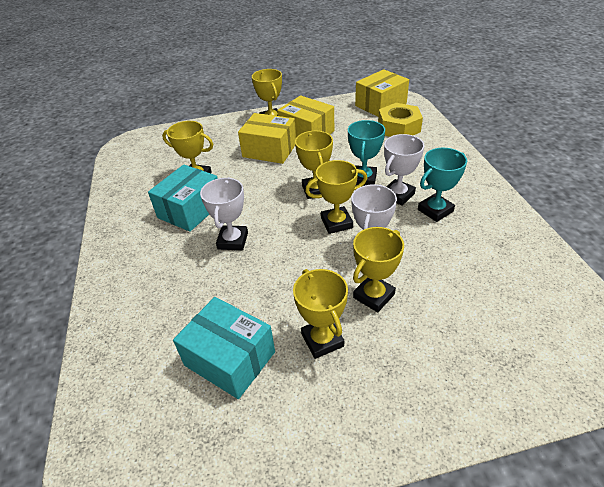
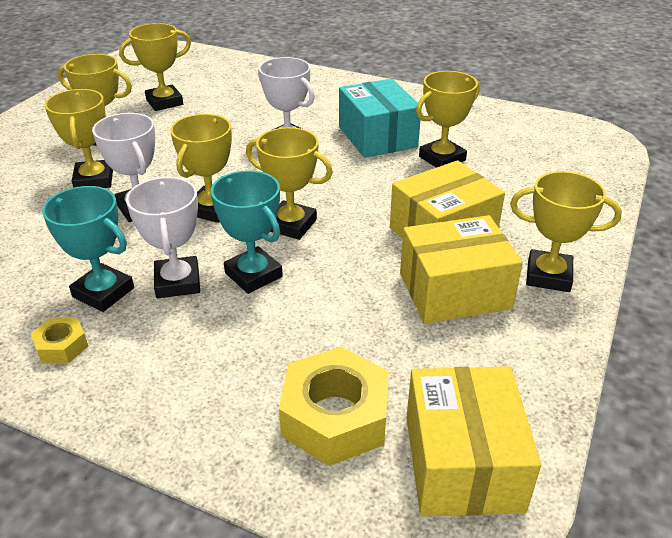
camera: 125 degrees right, 5 degrees down
turquoise box [173,297,275,399] -> yellow trophy [119,23,191,111]
turquoise trophy [418,148,467,222] -> turquoise trophy turned 60 degrees counterclockwise [42,186,134,312]
none -> yellow nut [31,317,88,363]

